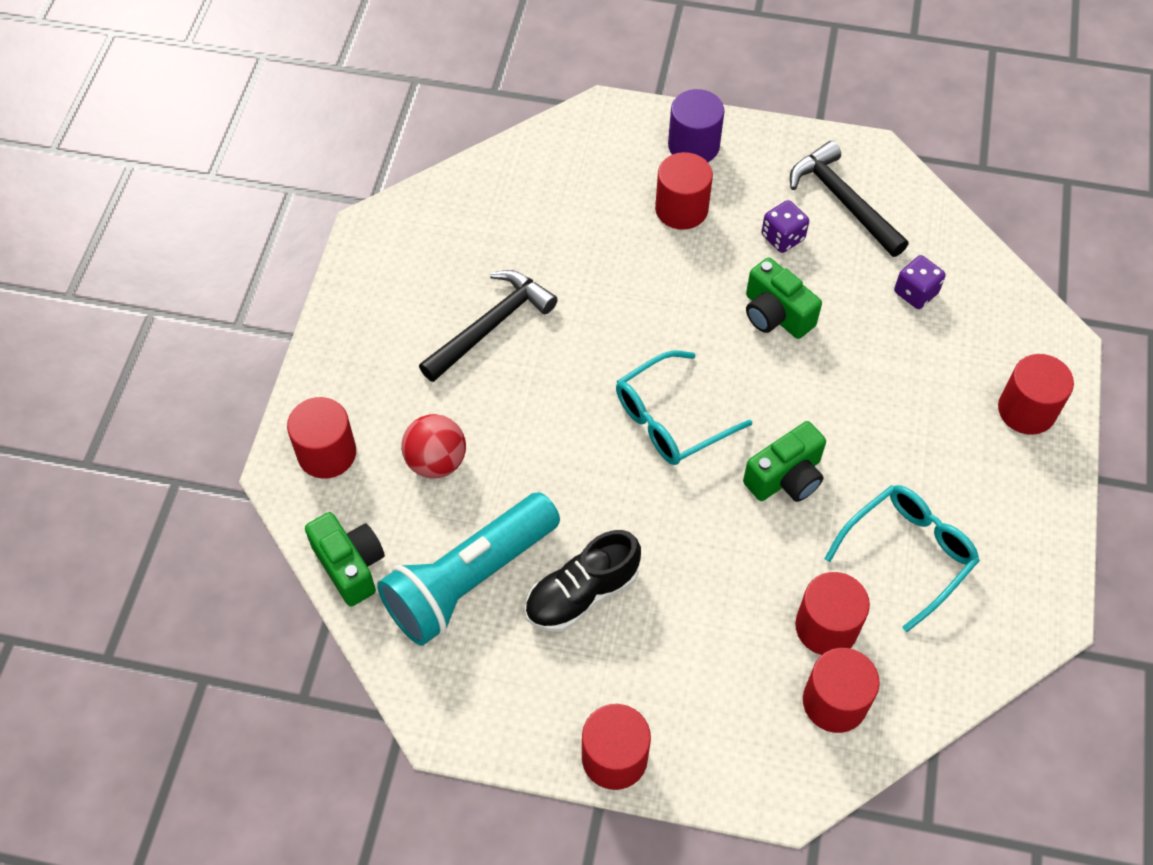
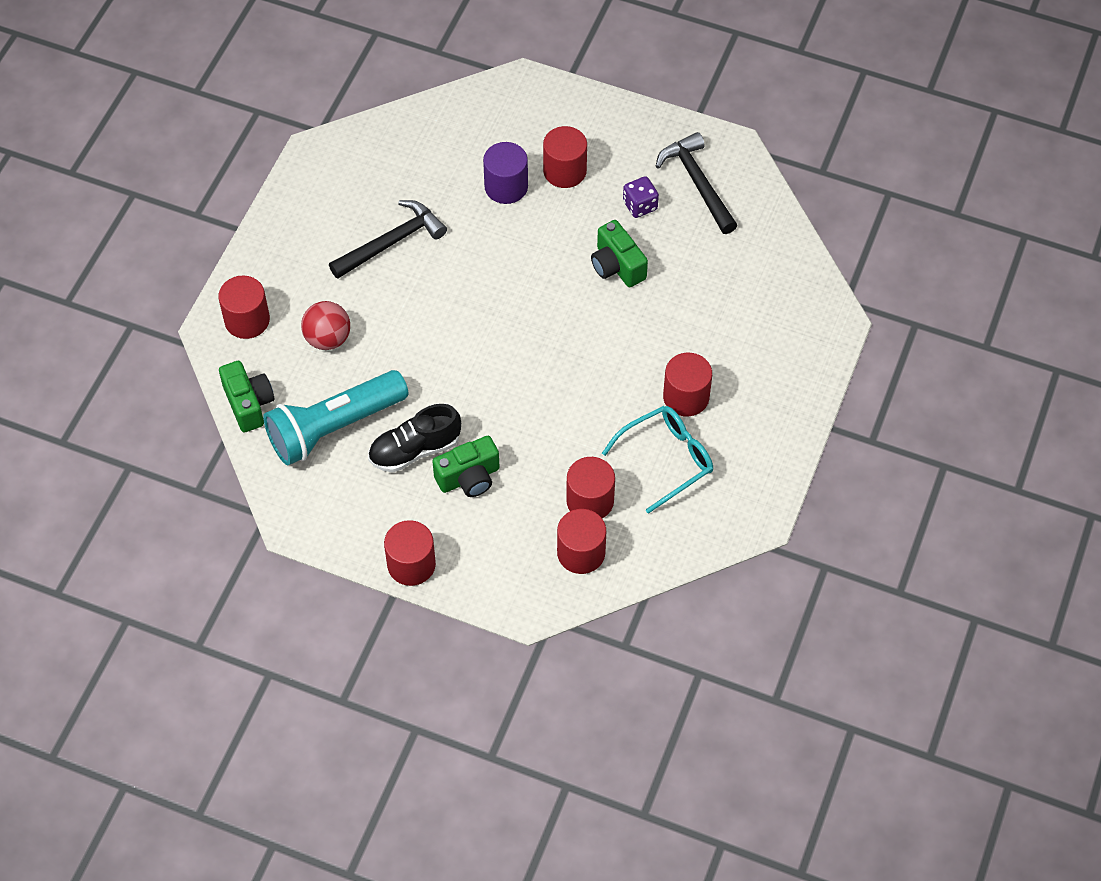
camera: 10 degrees right, 0 degrees up
turquoise glasses [616,350,752,465] -> none
purple cylinder [668,89,724,162] -> purple cylinder moved to [483,142,528,204]
green camera [743,421,826,502] -> green camera moved to [432,436,500,497]
purple dice [894,255,946,309] -> none
red cylinder [998,354,1074,435] -> red cylinder moved to [663,353,712,416]

